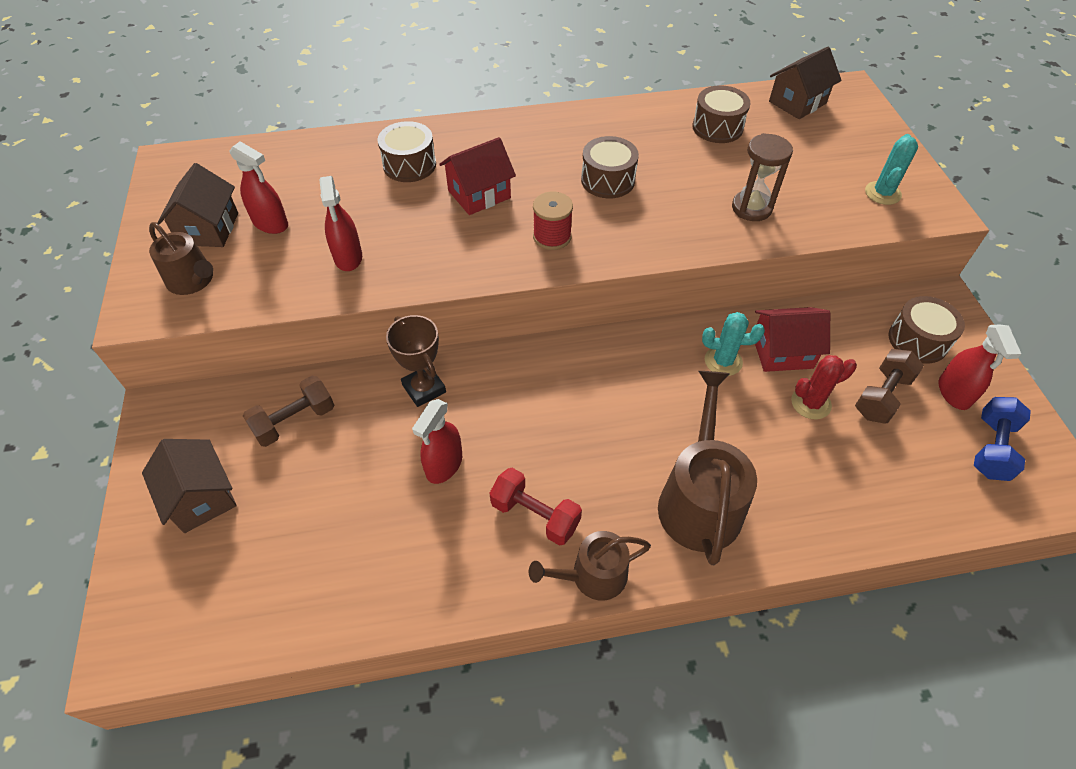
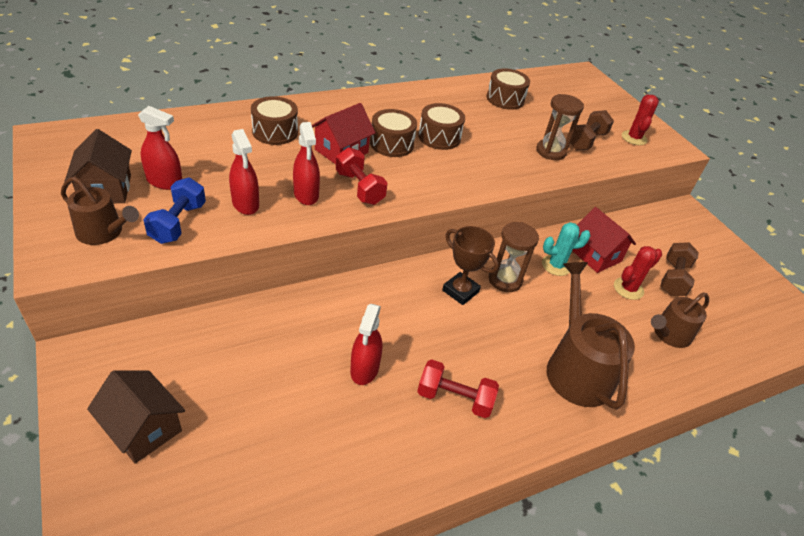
camera: 20 degrees left, 10 degrees down
brown dumbbell [243,376,334,447] -> brown dumbbell moved to [570,110,614,150]
brown trophy [386,315,446,407] -> brown trophy moved to [442,226,499,305]
brown watering can [529,531,651,601] -> brown watering can moved to [651,293,709,348]
red spool [533,192,573,250] -> none
red house [755,307,830,372] -> red house turned 75 degrees clockwise [572,207,636,273]
brown house [769,47,842,119] -> none
turquoise cactus [865,134,918,205] -> red cactus [622,94,659,145]
brown drum [888,296,965,364] -> brown drum moved to [370,109,417,157]
red spray bottle [939,324,1021,410] -> red spray bottle moved to [293,122,320,205]
blue dumbbell [974,397,1031,481] -> blue dumbbell moved to [143,177,206,244]
none -> red dumbbell [336,147,388,205]
none -> brown hourglass [489,222,539,292]

